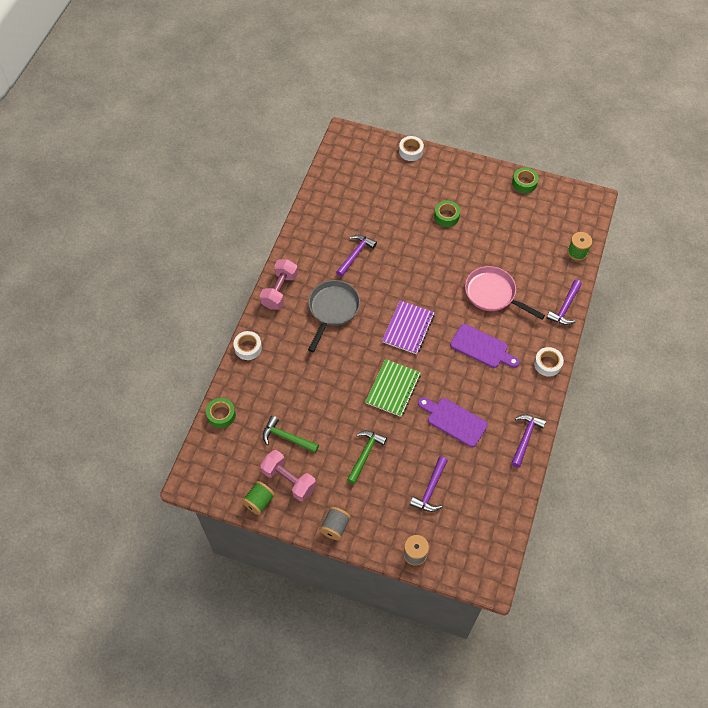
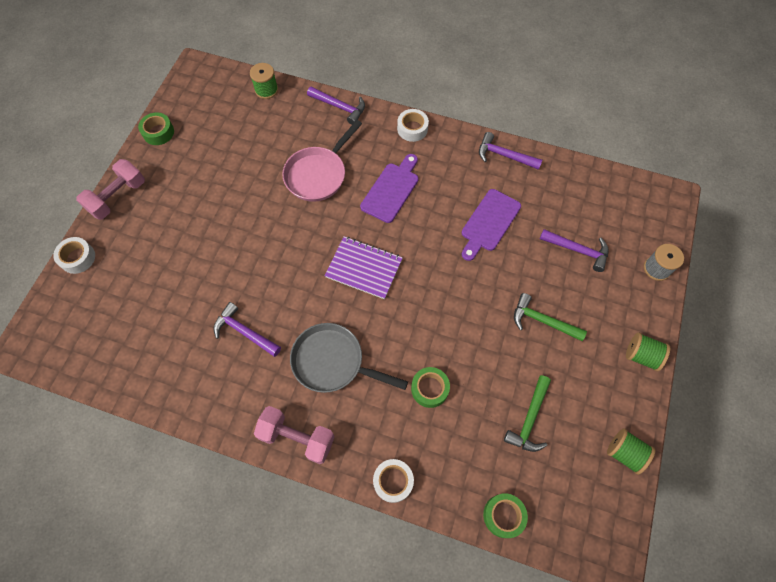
camera: 90 degrees left, 5 degrees up
pink dumbbell [260,450,316,501] -> pink dumbbell moved to [76,159,145,220]
grey spool [319,507,351,540] -> green spool [626,332,670,371]
green notebook [365,359,421,417] -> none
green tape [434,201,460,227] -> green tape moved to [411,367,450,408]

